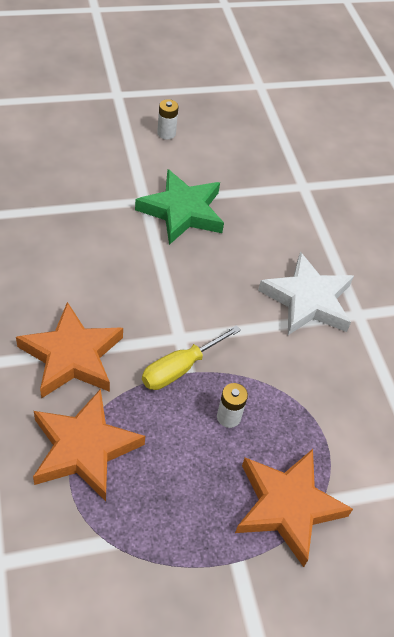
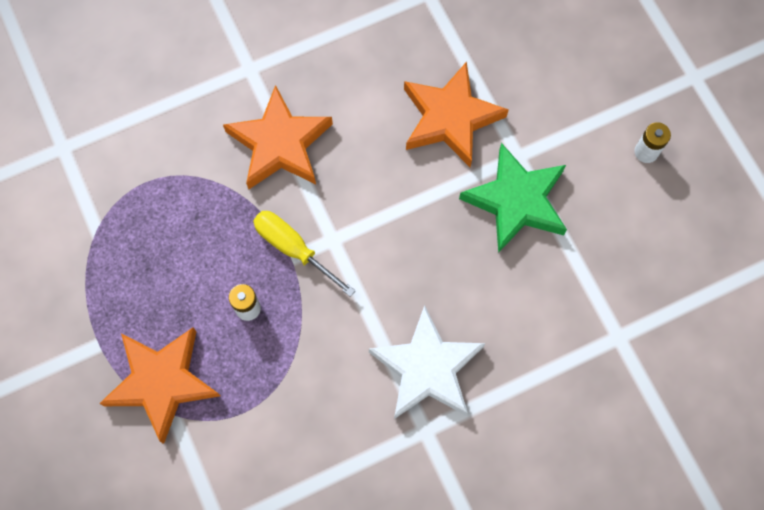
camera: 85 degrees right, 20 degrees up
orange star [33,389,145,501] -> orange star moved to [404,62,509,167]

